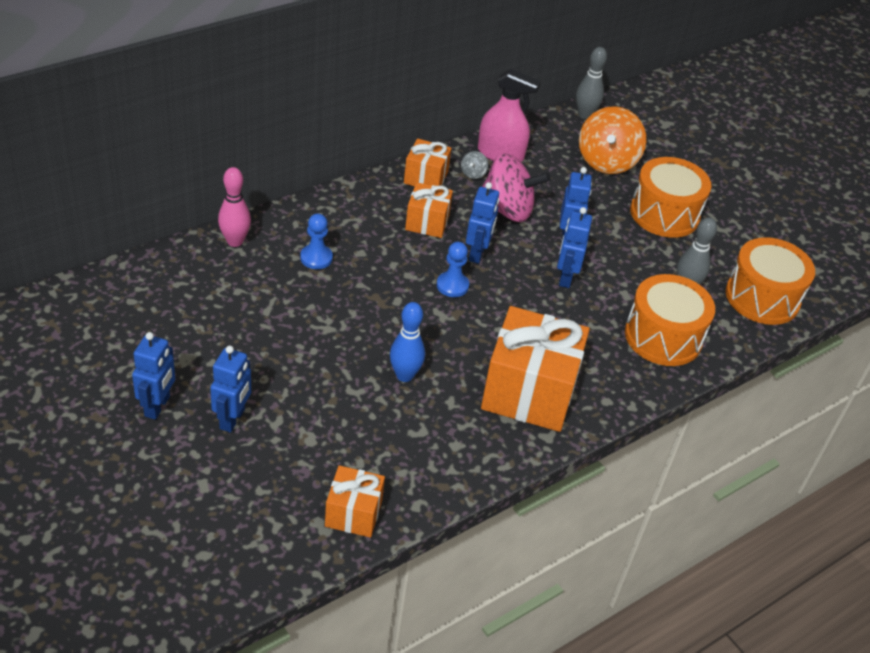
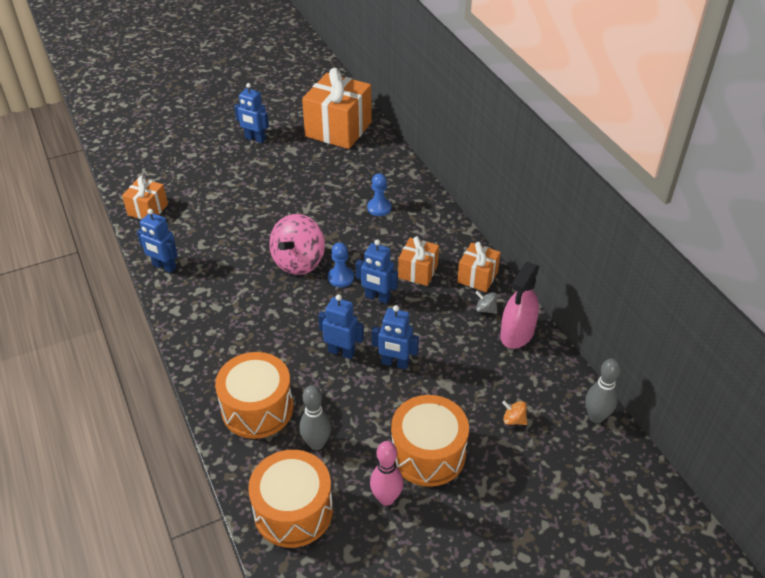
camera: 105 degrees right, 0 degrees up
blue robot [210,346,251,433] -> blue robot moved to [137,209,178,273]
pink bowling pin [218,167,251,247] -> pink bowling pin moved to [370,441,404,506]
blue bowling pin [390,302,425,382] -> none
orange gift [481,306,590,432] -> orange gift moved to [302,68,372,149]
pink spinning top [482,153,551,222] -> pink spinning top moved to [269,214,325,275]
orange spinning top [579,106,646,174] -> orange spinning top [502,401,527,425], size x0.41

